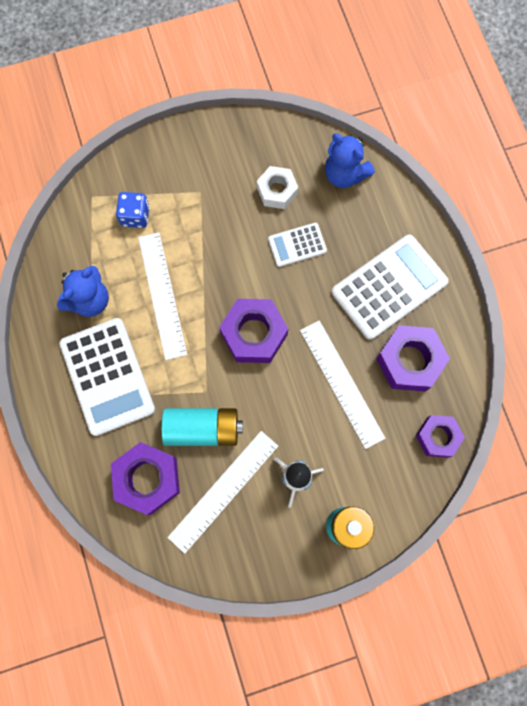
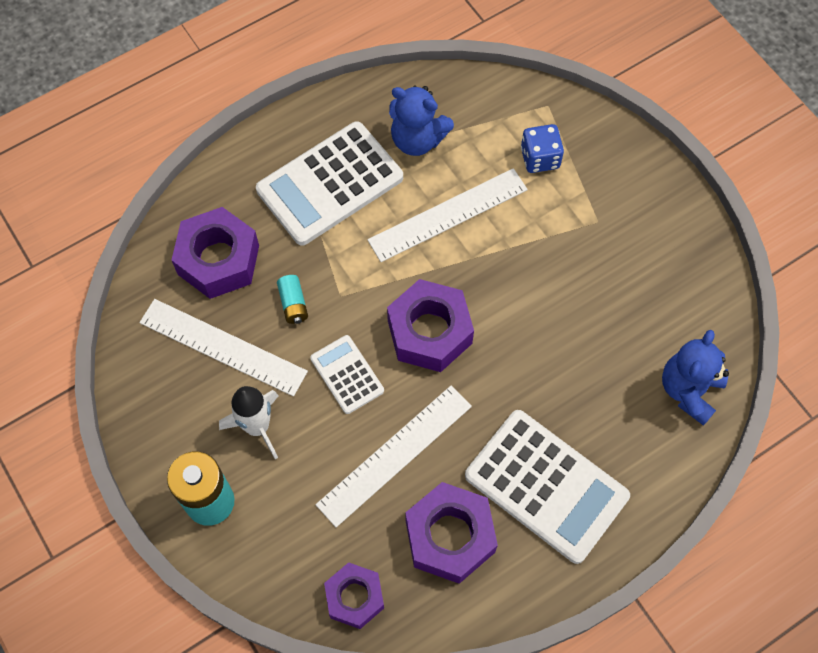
camera: 75 degrees right, 10 degrees down
turquoise battery [162,408,243,446] -> turquoise battery [277,275,308,324], size x0.49
white nut [257,166,298,209] -> none
white calculator [268,223,327,267] -> white calculator moved to [310,335,384,414]

